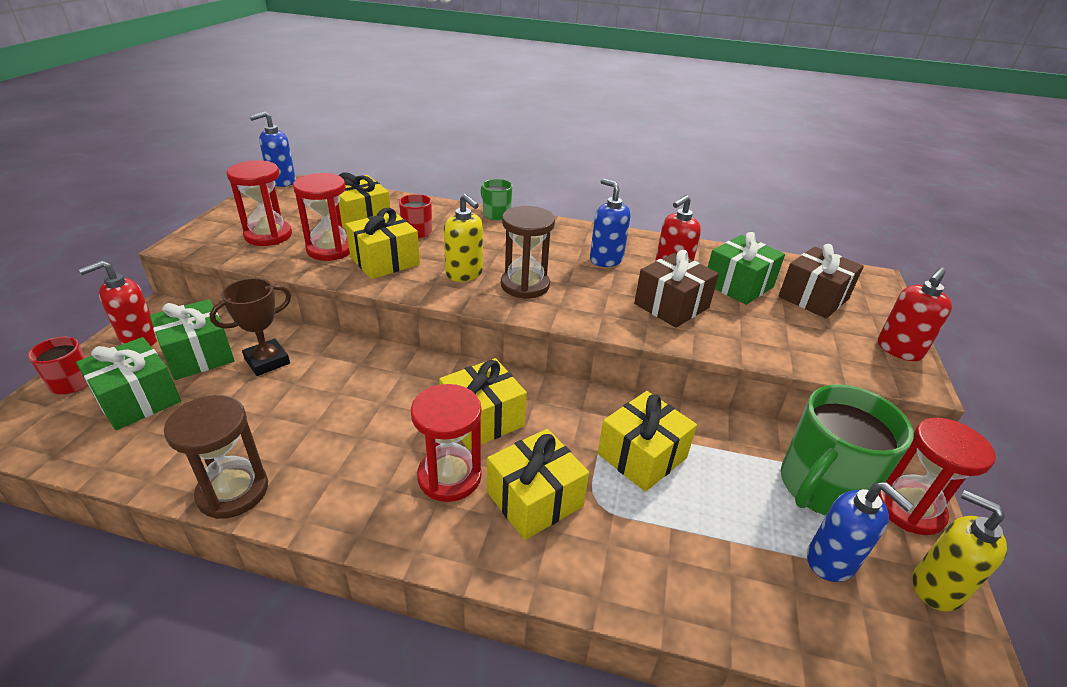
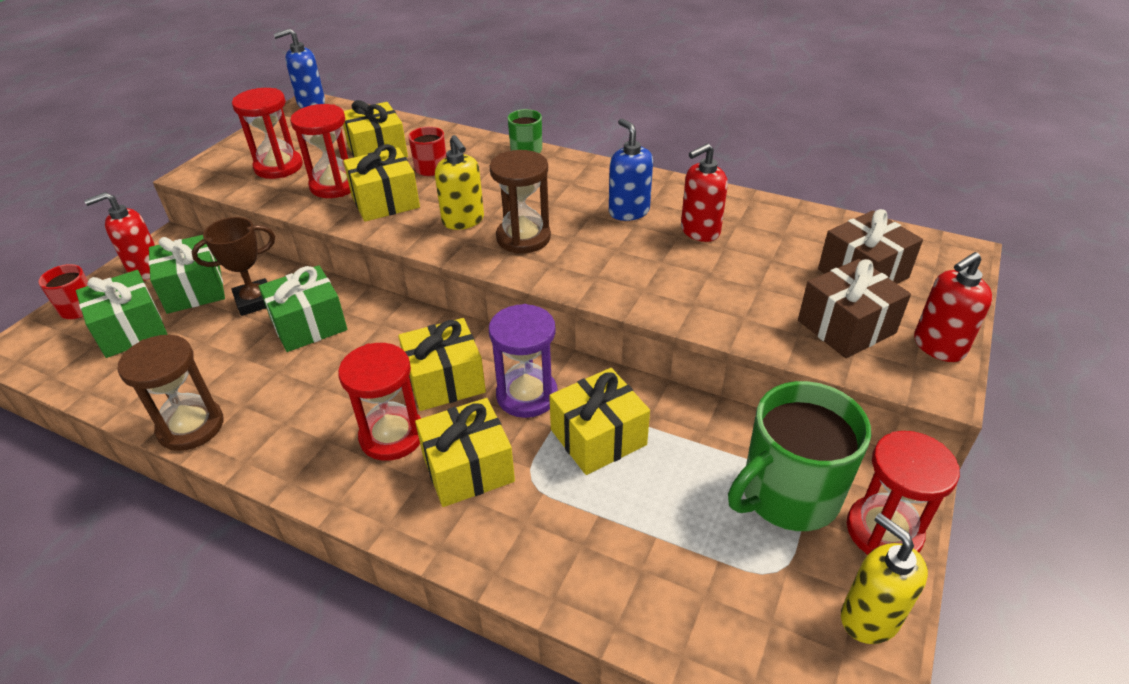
camera: 15 degrees right, 5 degrees up
brown gift [634,250,719,328] -> brown gift moved to [798,259,911,358]
green gift [708,232,785,305] -> green gift moved to [258,265,347,352]
blue soap dispenser [807,482,914,582] -> none
none -> purple hourglass [489,304,558,418]

